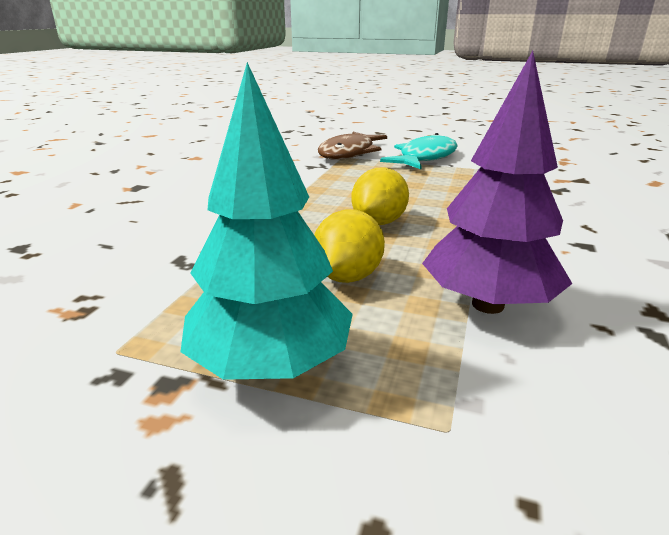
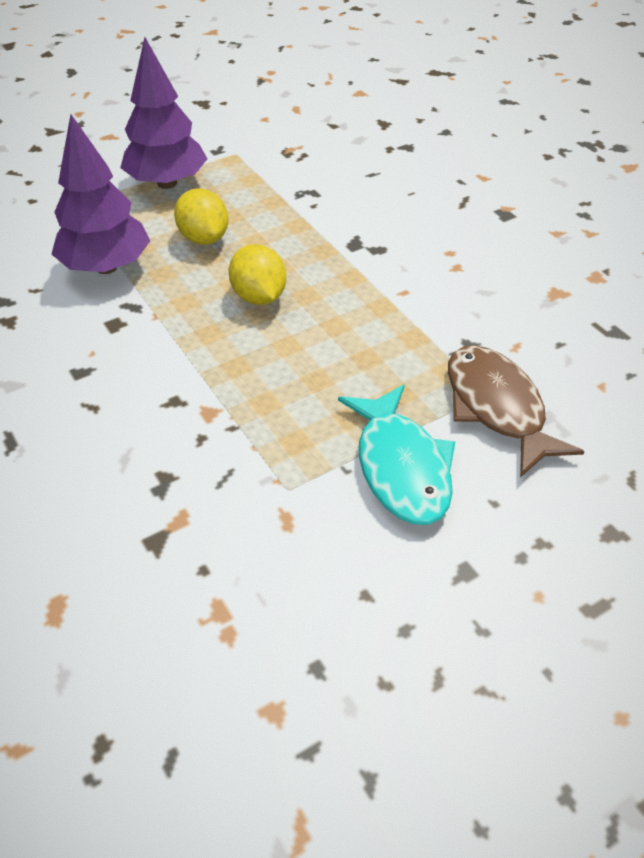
camera: 130 degrees right, 20 degrees up
turquoise tree [181,62,353,380] -> purple tree [120,37,207,189]

